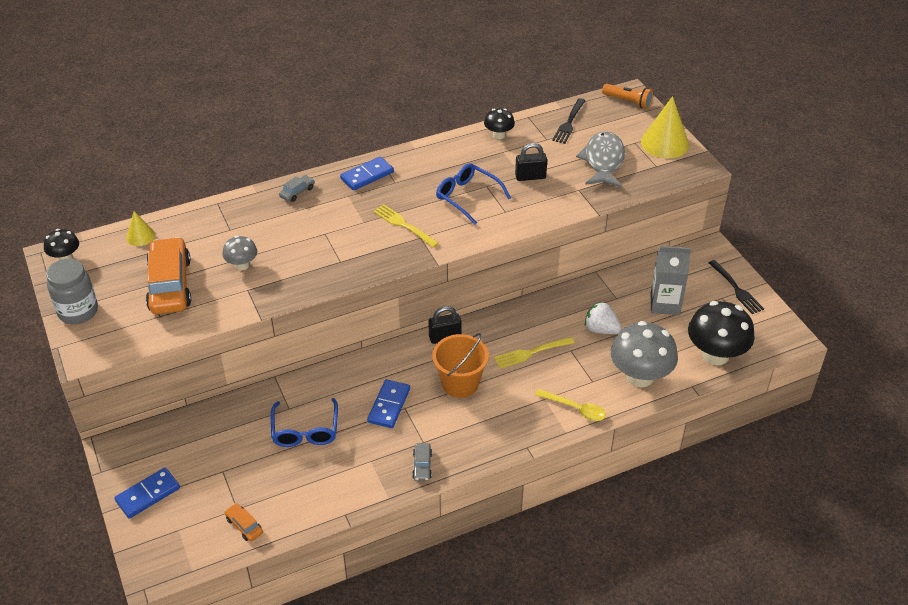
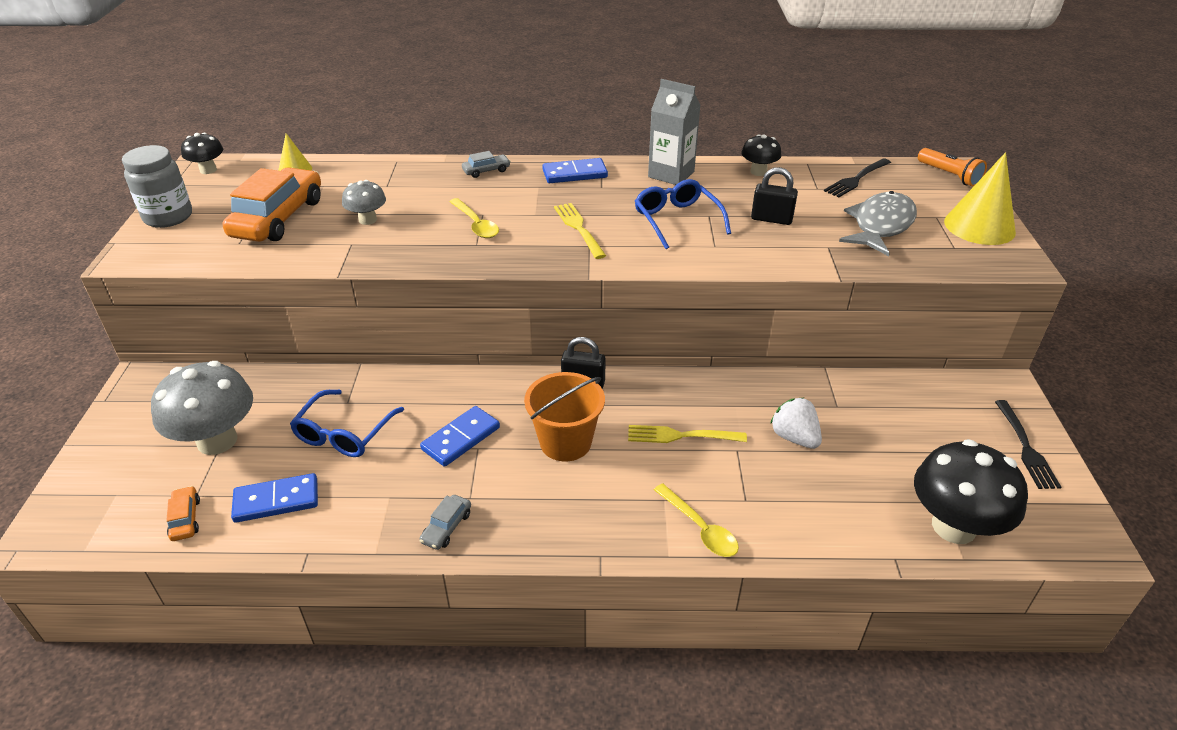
camera: 25 degrees right, 5 degrees down
blue domino [114,468,180,519] -> blue domino moved to [231,473,318,523]
grey mushroom [611,321,678,387] -> grey mushroom moved to [151,361,253,455]
grey carton [651,246,691,315] -> grey carton moved to [648,79,701,185]
none -> yellow spoon [449,198,499,238]

